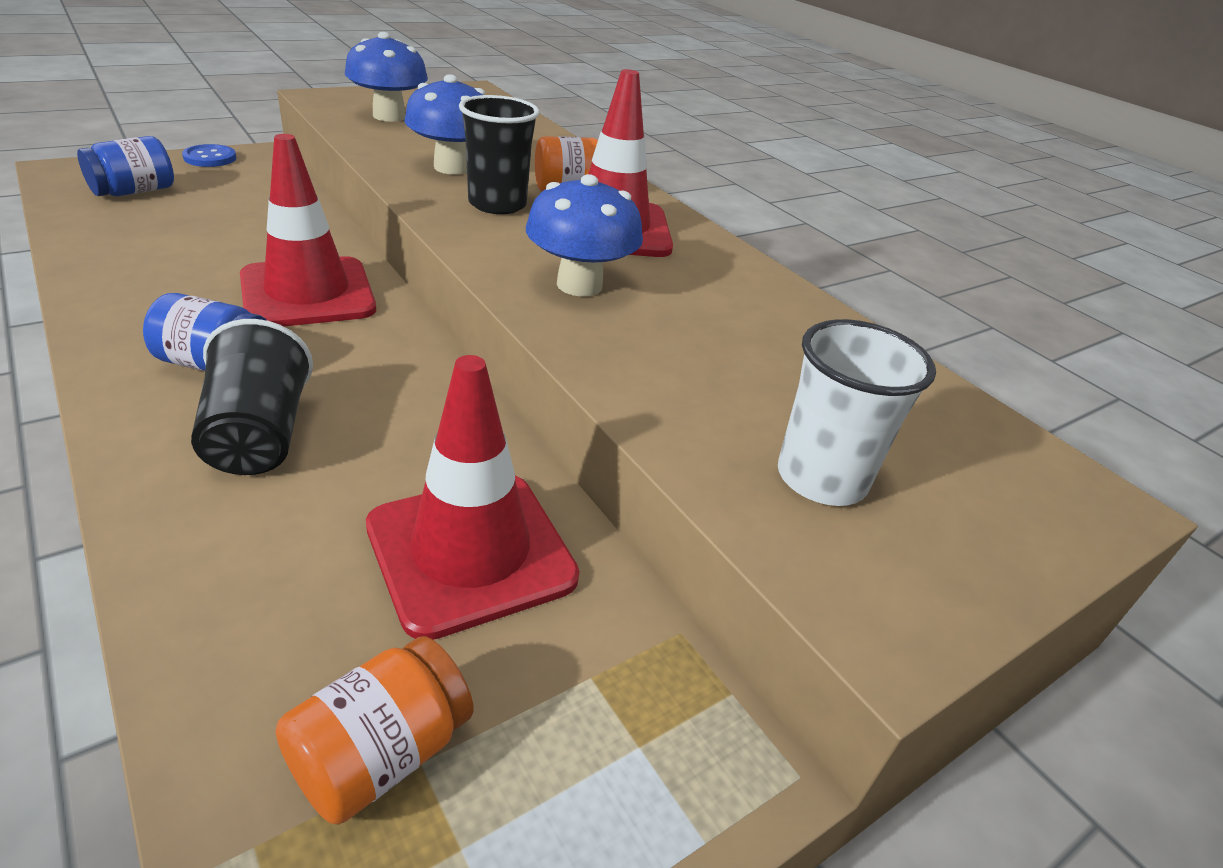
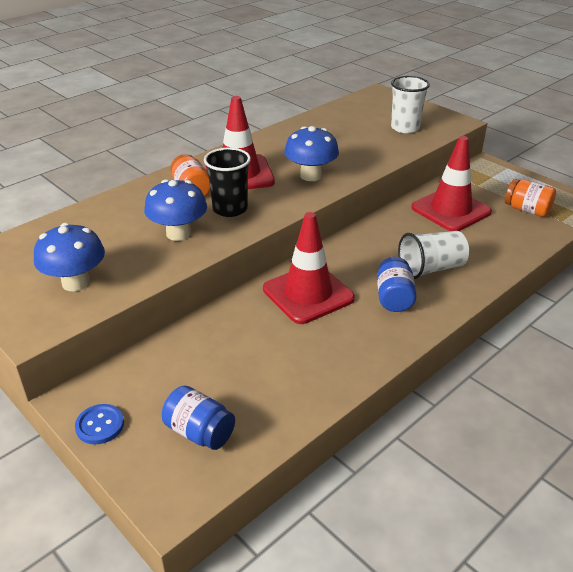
camera: 95 degrees left, 0 degrees up
black cup [191,319,313,475] -> white cup [398,231,469,279]

